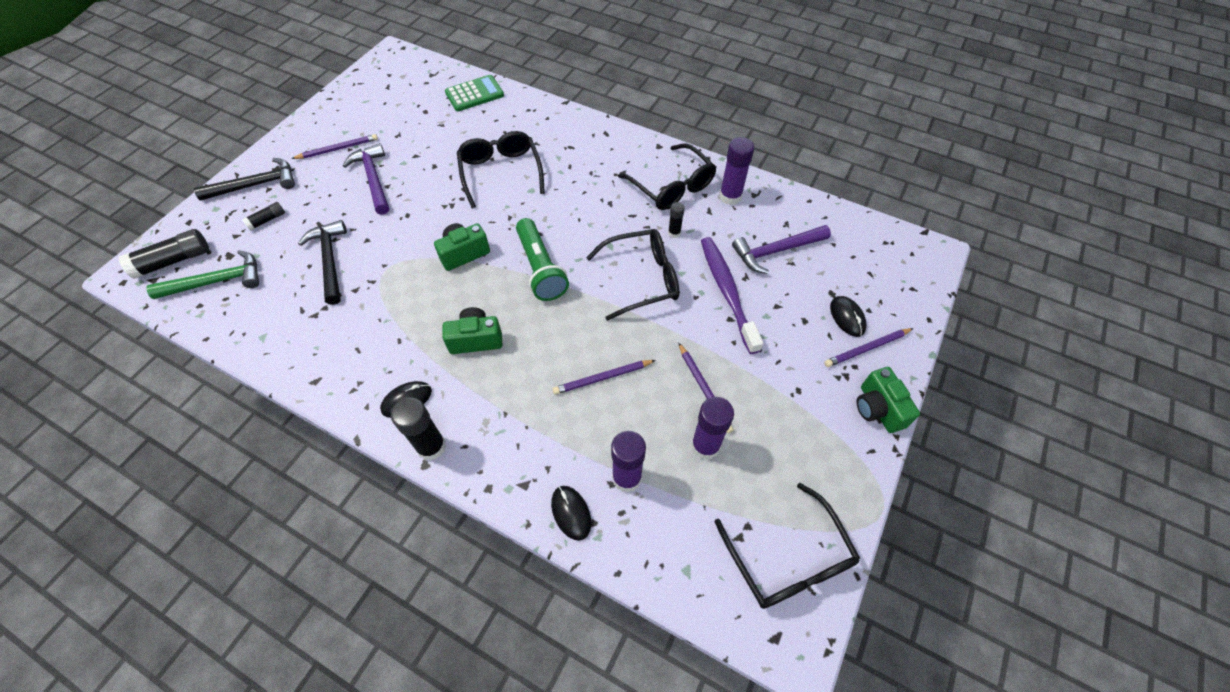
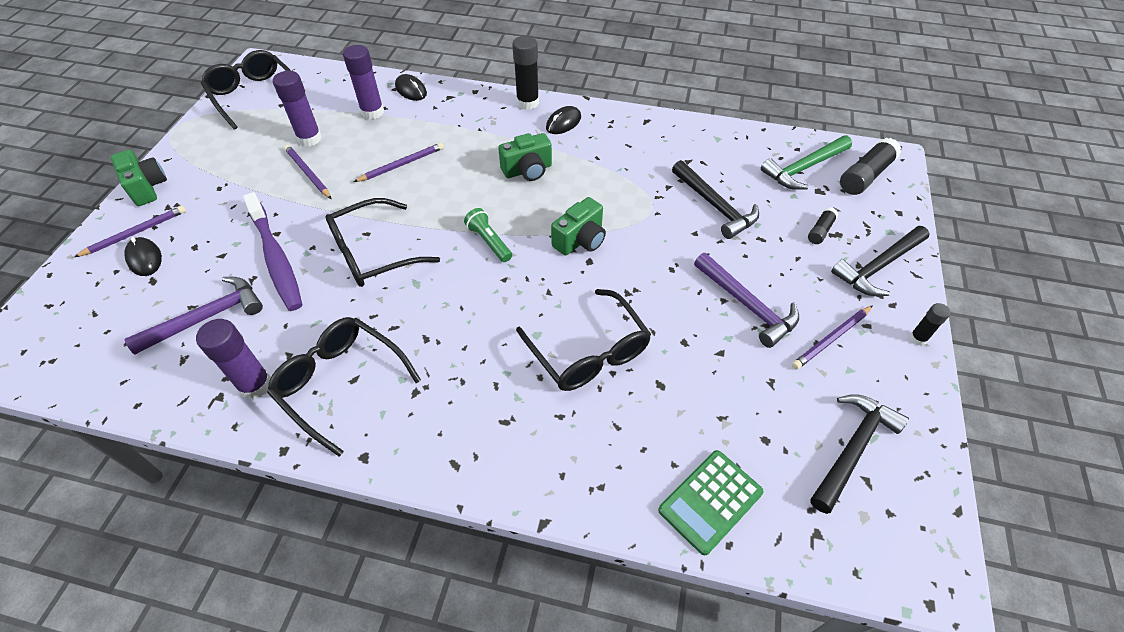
camera: 165 degrees right, 5 degrees down
green flashlight [516,218,569,301] -> green flashlight [464,208,512,262], size x0.59
black glue stick [668,202,685,238] -> black glue stick moved to [910,303,951,345]
none -> black hammer [810,395,909,514]

